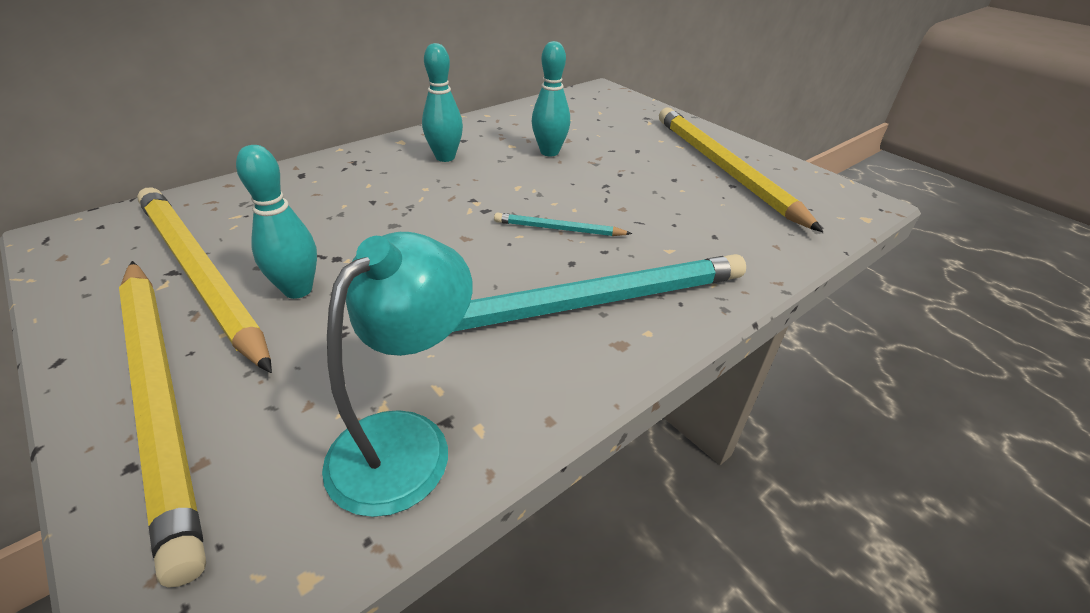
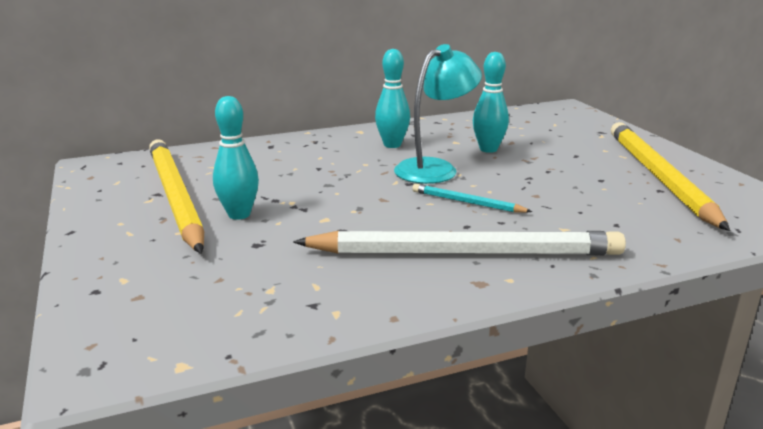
camera: 20 degrees right, 15 degrees down
yellow pencil [119,261,206,588] -> none
turquoise lamp [322,232,473,517] -> turquoise lamp moved to [394,44,482,184]
turquoise pencil [453,254,746,332] -> white pencil [293,231,626,255]

